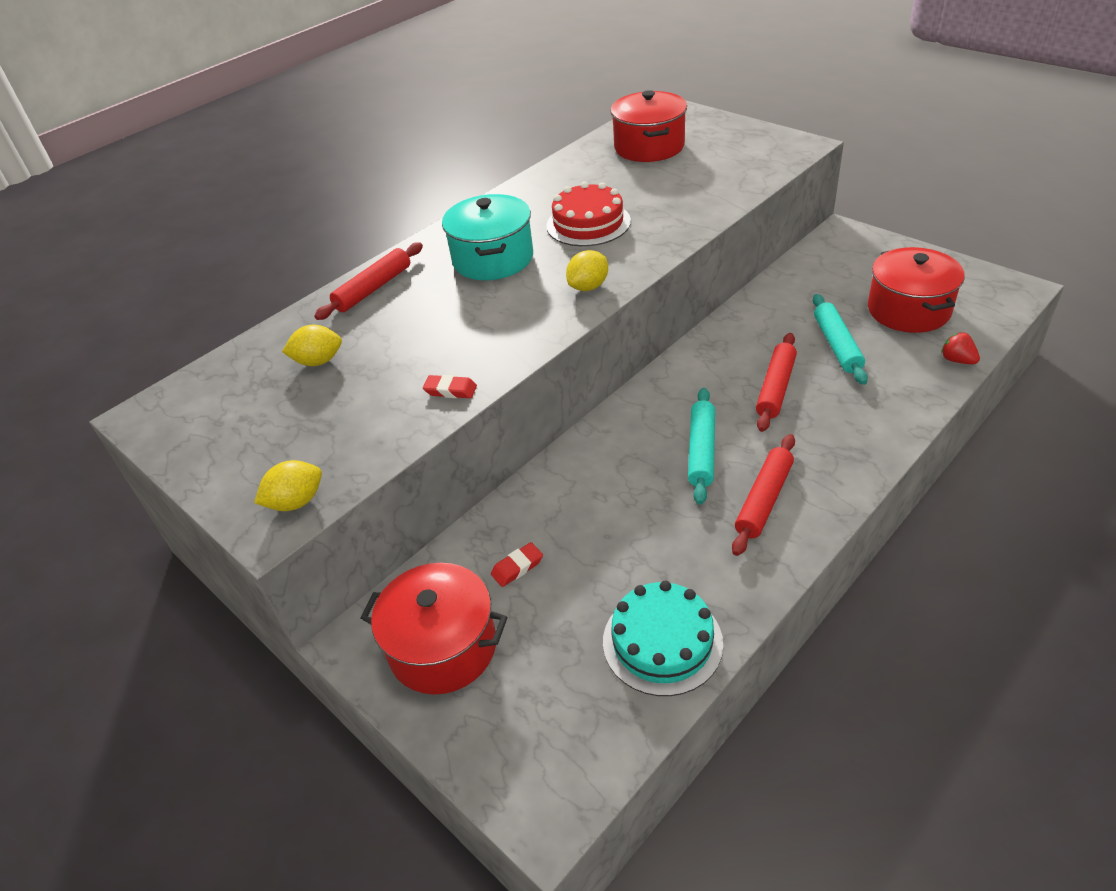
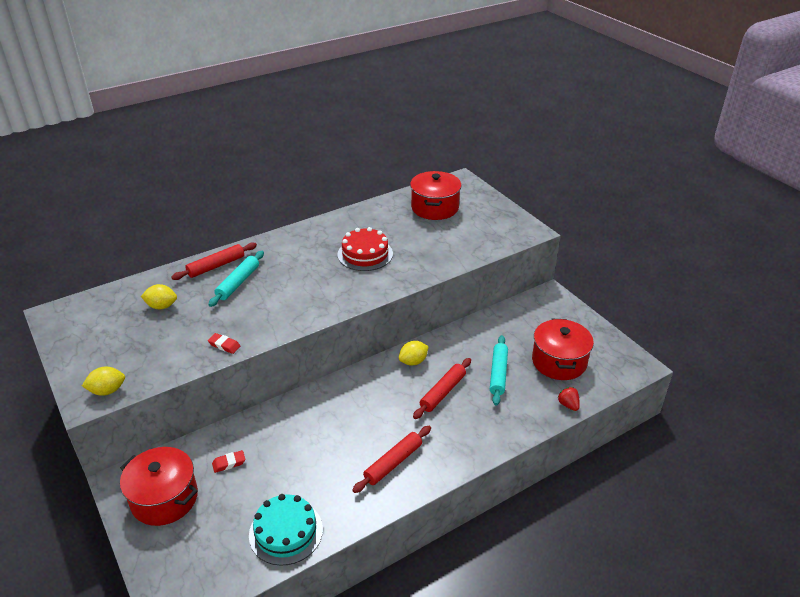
camera: 10 degrees right, 5 degrees down
turquoise pot [442,194,533,280] -> none
yellow lemon [566,250,608,291] -> yellow lemon moved to [399,341,429,365]
turquoise rolling pin [688,388,715,505] -> turquoise rolling pin moved to [208,251,264,307]

